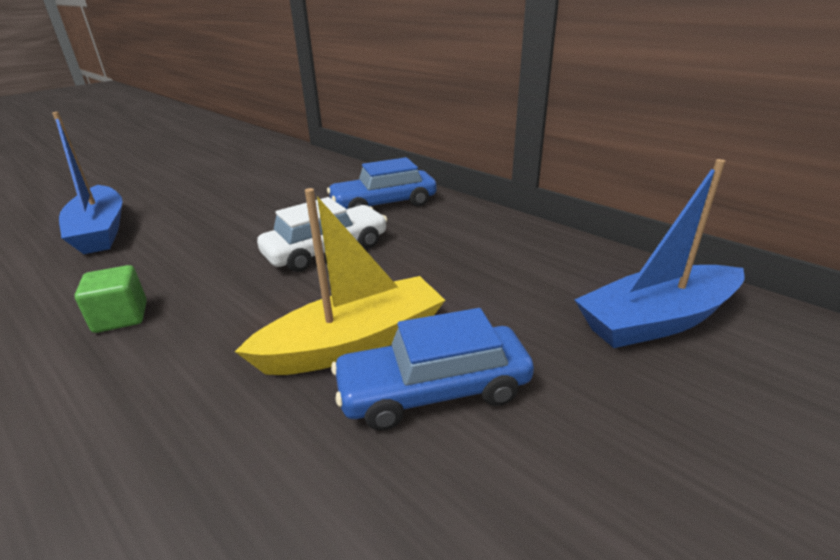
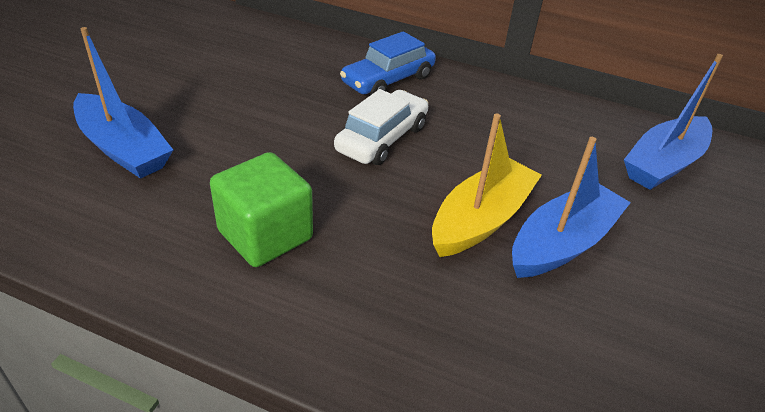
camera: 25 degrees left, 10 degrees up
green cube [75,265,147,333] -> green cube [210,152,313,267], size x1.70
blue car [331,308,534,431] -> blue boat [512,137,631,278]

